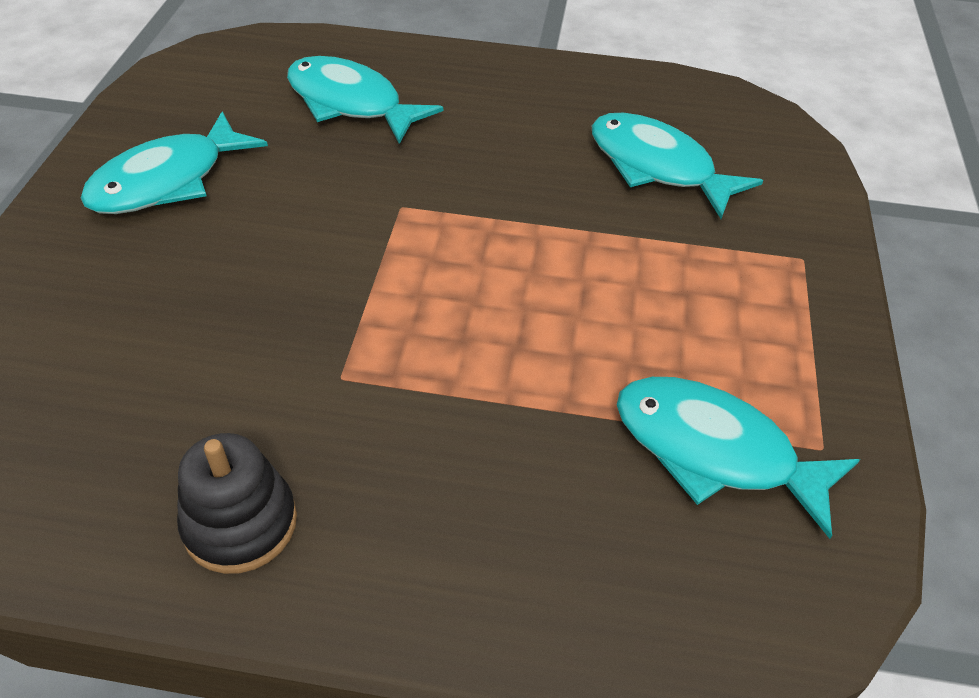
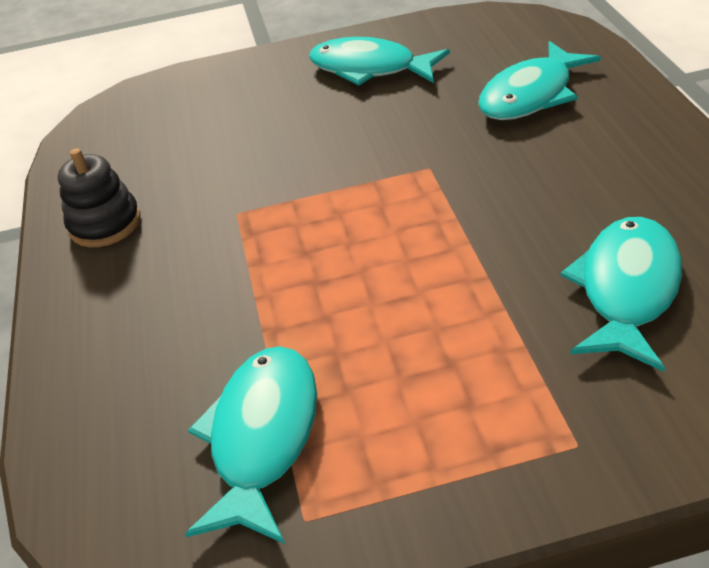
camera: 75 degrees right, 5 degrees down
turquoise fish [287,56,443,144] -> turquoise fish turned 150 degrees counterclockwise [478,41,601,120]

